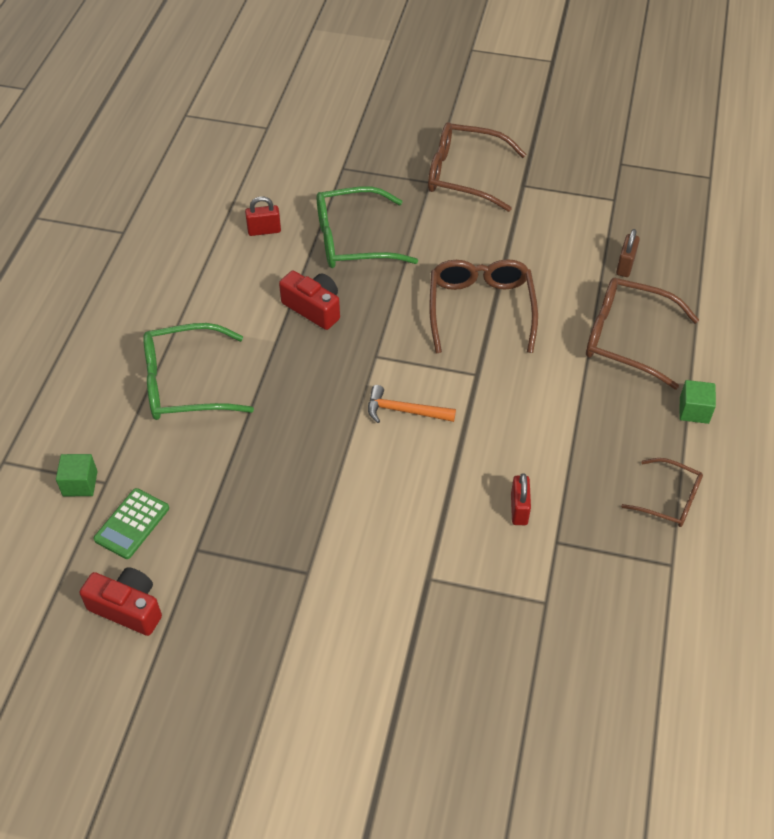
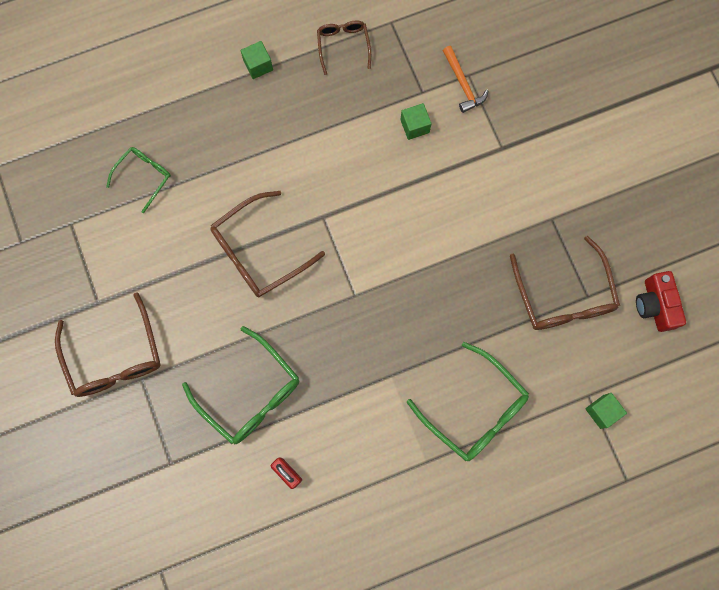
camera: 125 degrees left, 25 degrees up
green calculator [93,488,169,559] -> none
red camera [279,271,340,330] -> none
orange hammer [368,385,456,423] -> orange hammer moved to [443,46,488,113]
red padlock [511,473,531,525] -> green cube [400,103,432,140]
brown glasses [586,278,699,390] -> brown glasses moved to [510,236,620,330]
brown padlock [616,229,640,277] -> green glasses [106,147,171,213]

